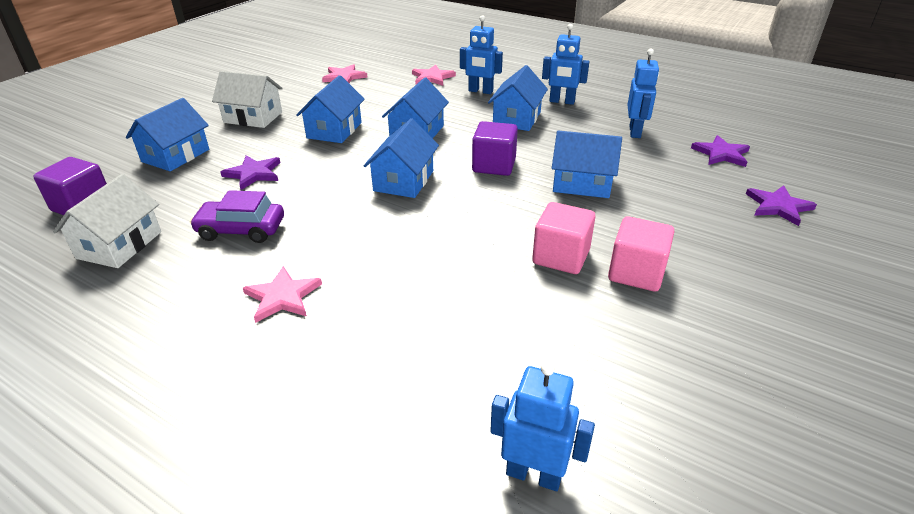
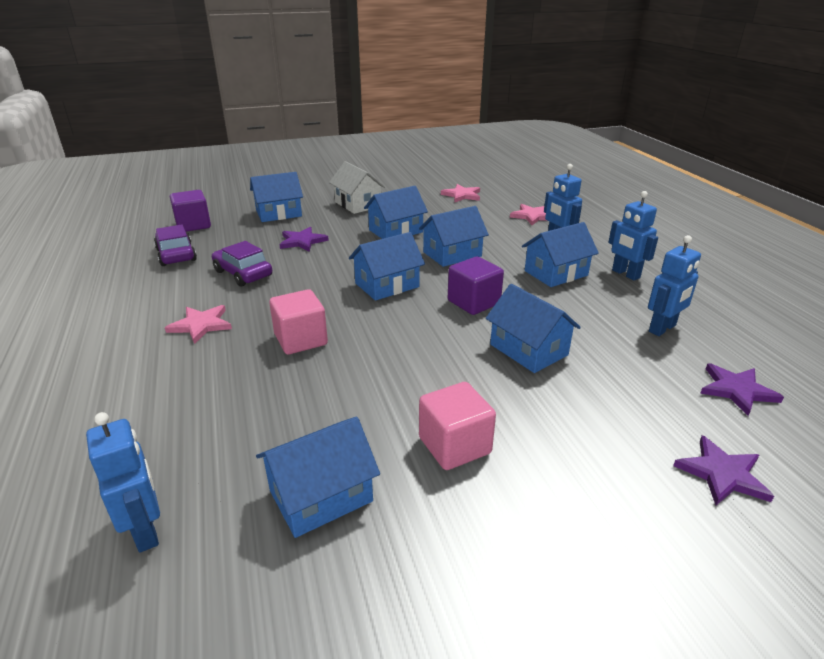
camera: 40 degrees right, 5 degrees down
white house [53,174,161,268] -> purple car [154,225,197,266]
pink cube [532,202,595,274] -> pink cube moved to [269,289,328,354]
none -> blue house [256,417,380,538]

